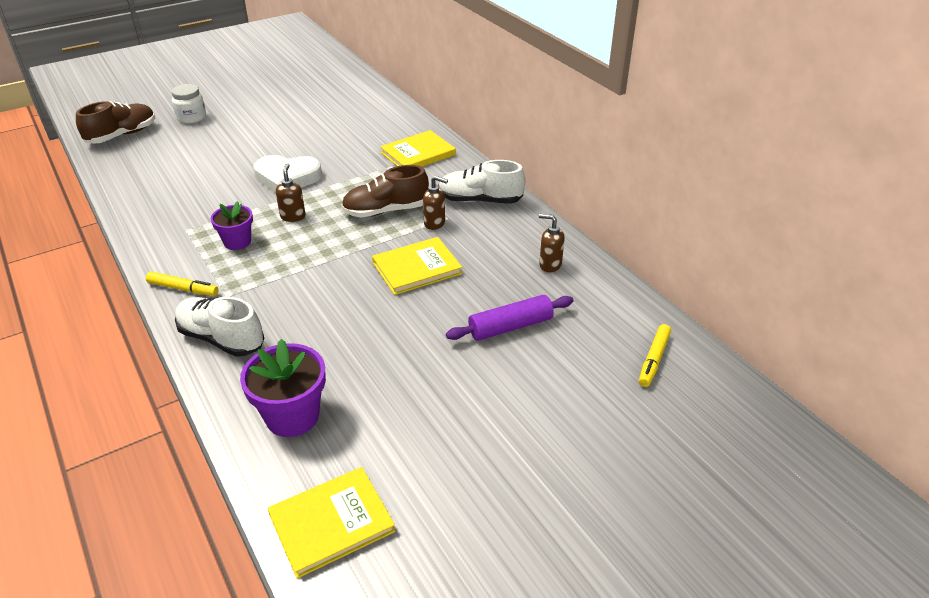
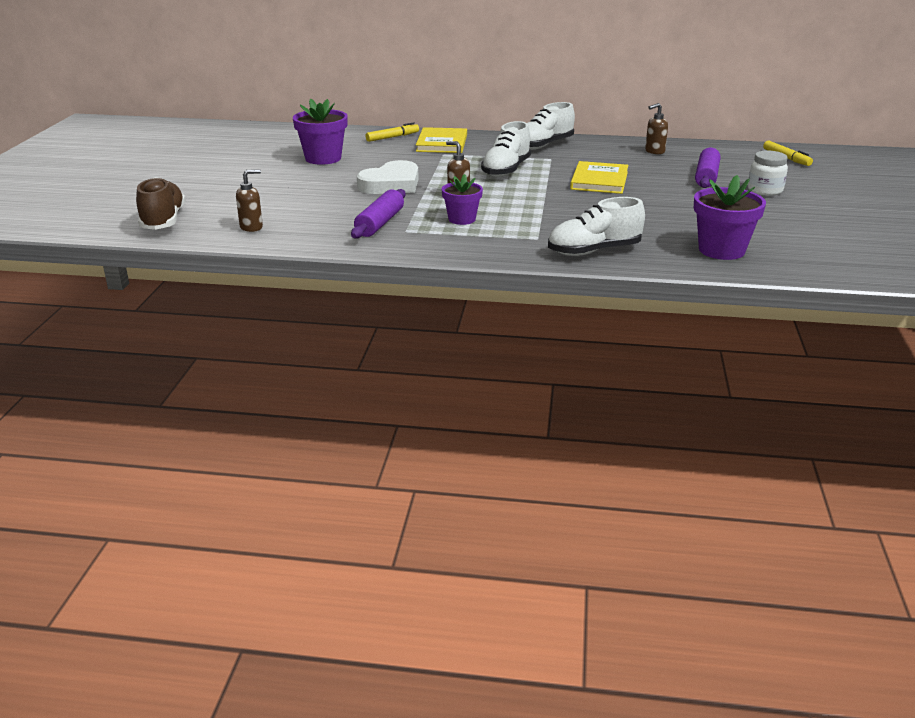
camera: 50 degrees left, 10 degrees down
yellow marker [146,272,219,296] -> yellow marker moved to [366,122,419,142]
white jar [171,84,206,124] -> white jar moved to [748,150,788,196]
yellow book [268,467,396,578] -> none
brown shoe [341,165,429,217] -> white shoe [481,121,531,177]
brown soap dispenser [423,176,448,230] -> brown soap dispenser moved to [236,169,263,232]
none -> purple flower pot [293,98,348,165]
none -> purple rolling pin [351,189,405,239]

